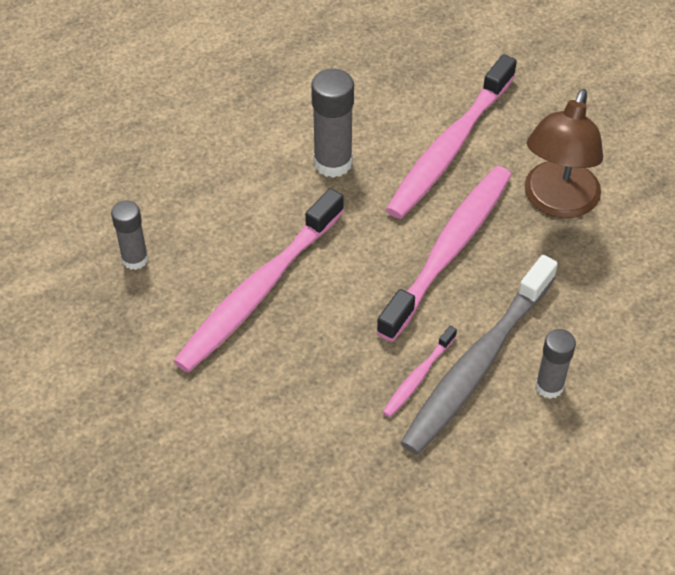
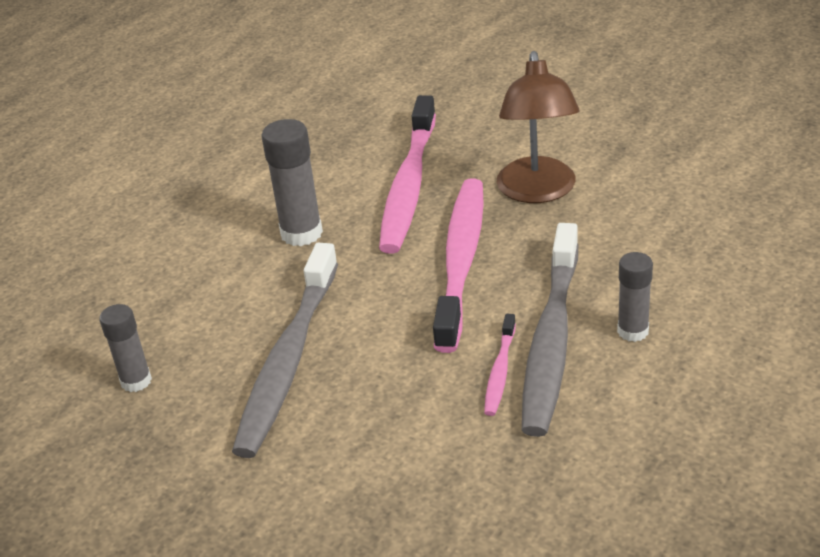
camera: 20 degrees left, 15 degrees down
pink toothbrush [173,188,344,373] -> grey toothbrush [232,243,338,458]

